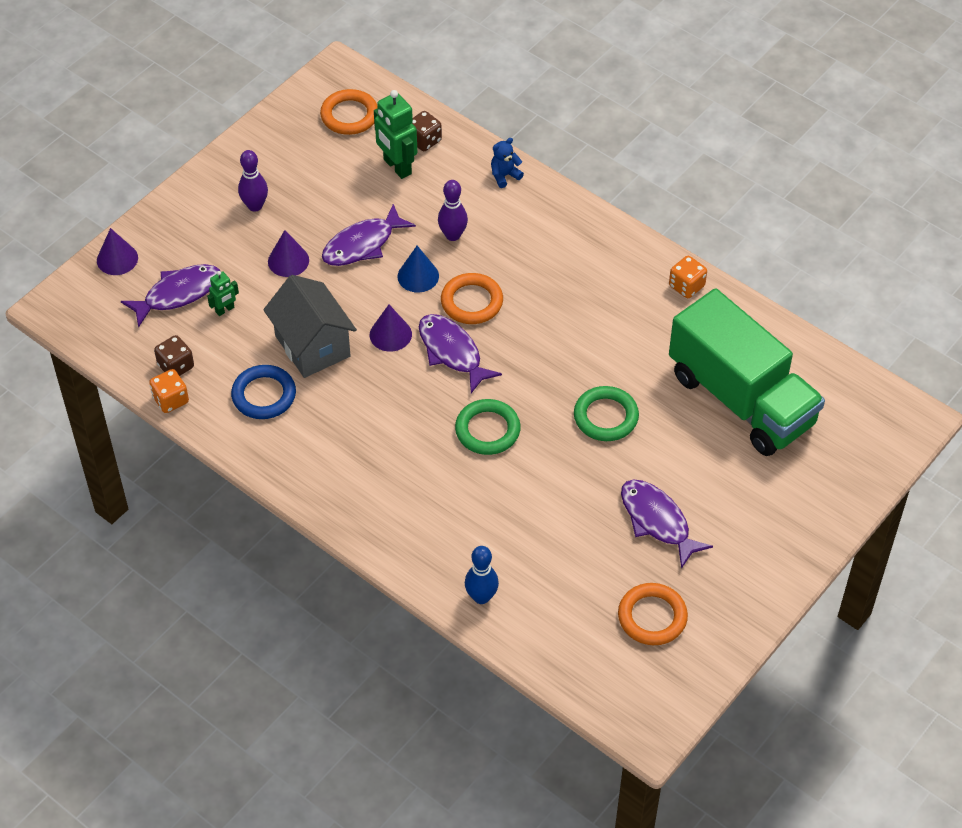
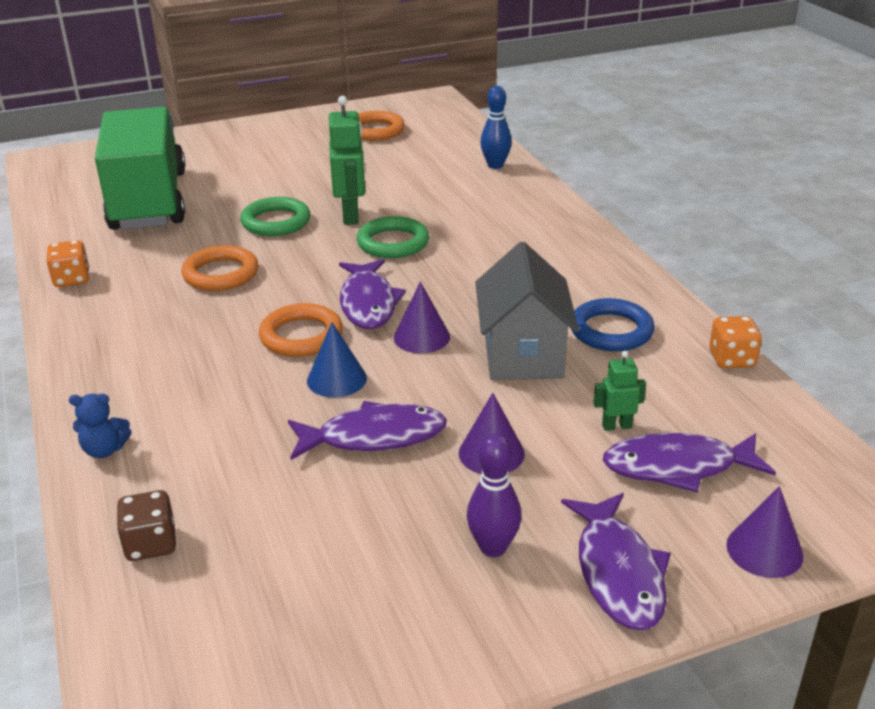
camera: 150 degrees left, 20 degrees down
brown dice [154,335,194,376] -> none
orange ring [320,89,378,135] -> orange ring moved to [181,245,258,291]
green robot [374,90,417,179] -> green robot moved to [329,96,365,225]
purple bowling pin [438,180,468,241] -> none
purple fish [621,480,713,569] -> purple fish moved to [561,493,671,631]

